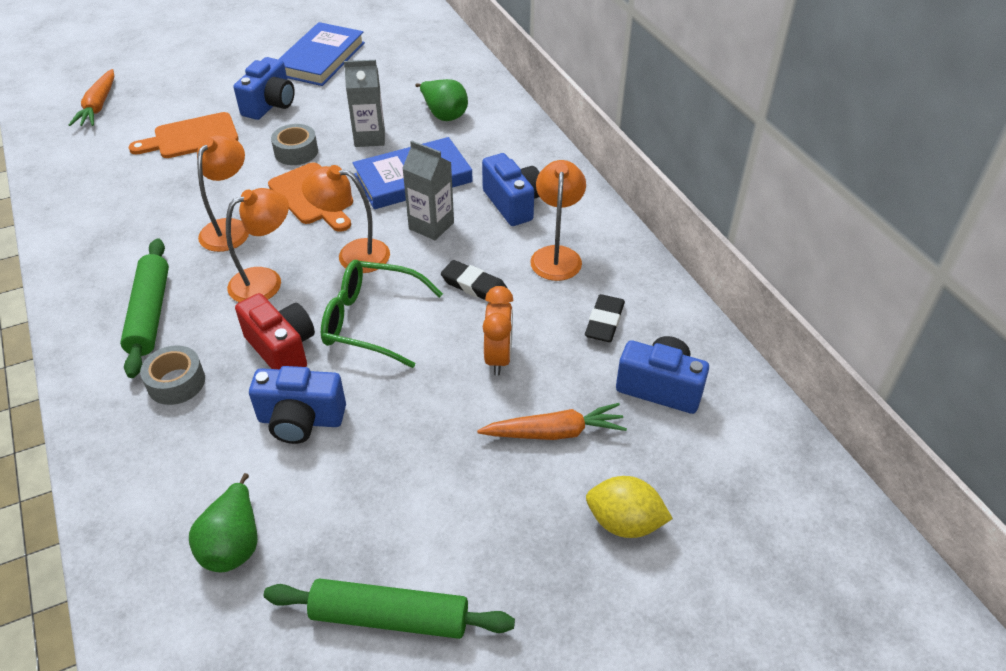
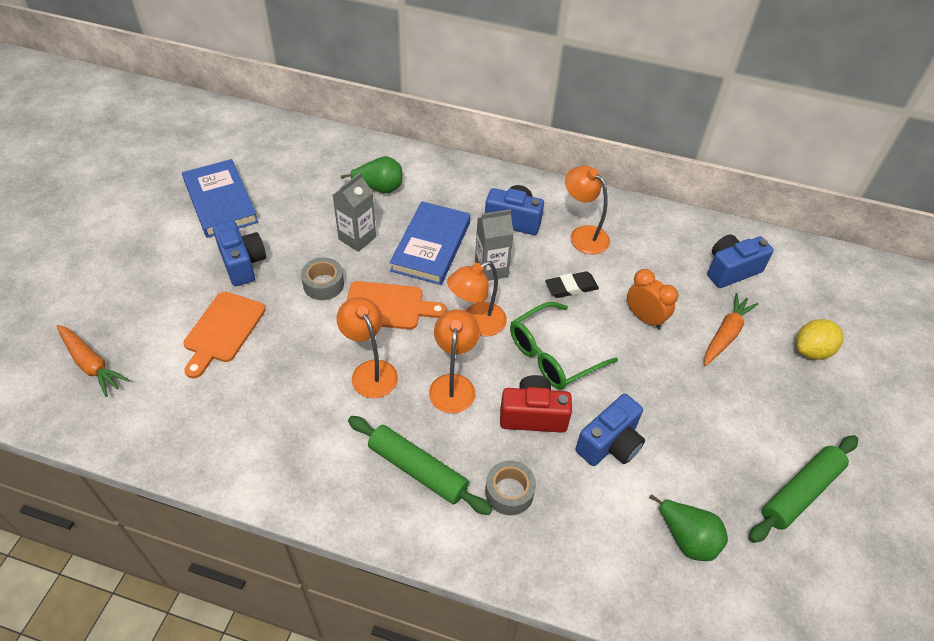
camera: 50 degrees left, 5 degrees up
black eraser [585,294,625,342] -> none

